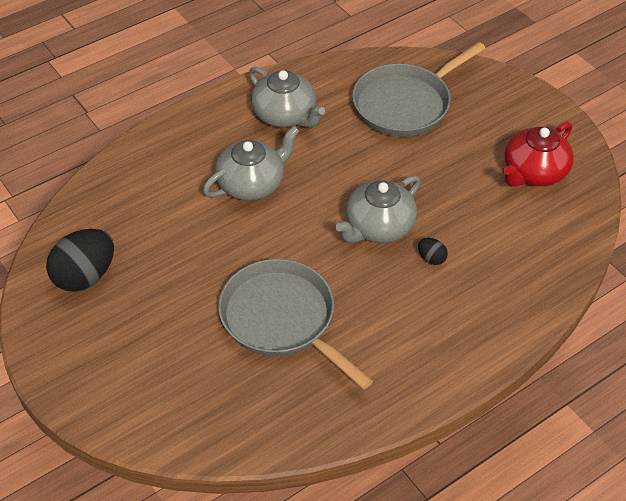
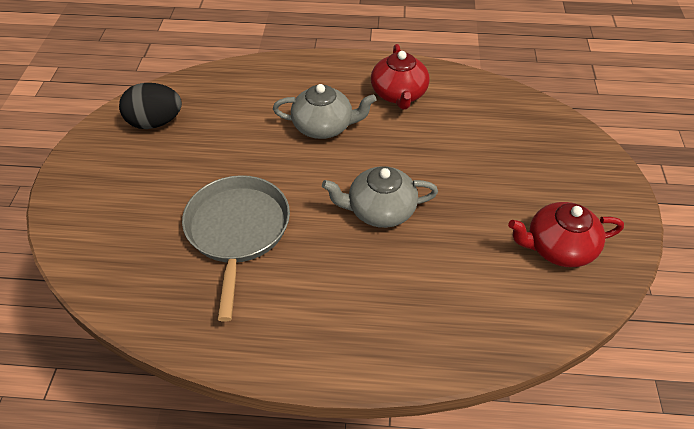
camera: 40 degrees right, 0 degrees up
grey teapot [249,67,325,128] -> red teapot [371,44,429,110]
grey pan [352,42,485,137] -> none
black egg [418,238,448,265] -> none

